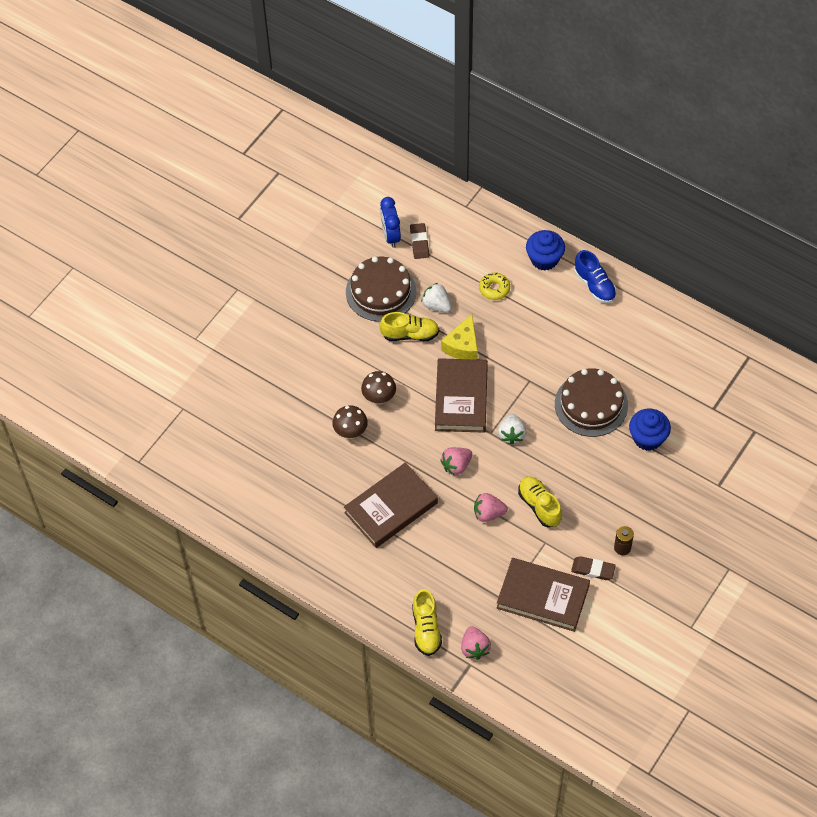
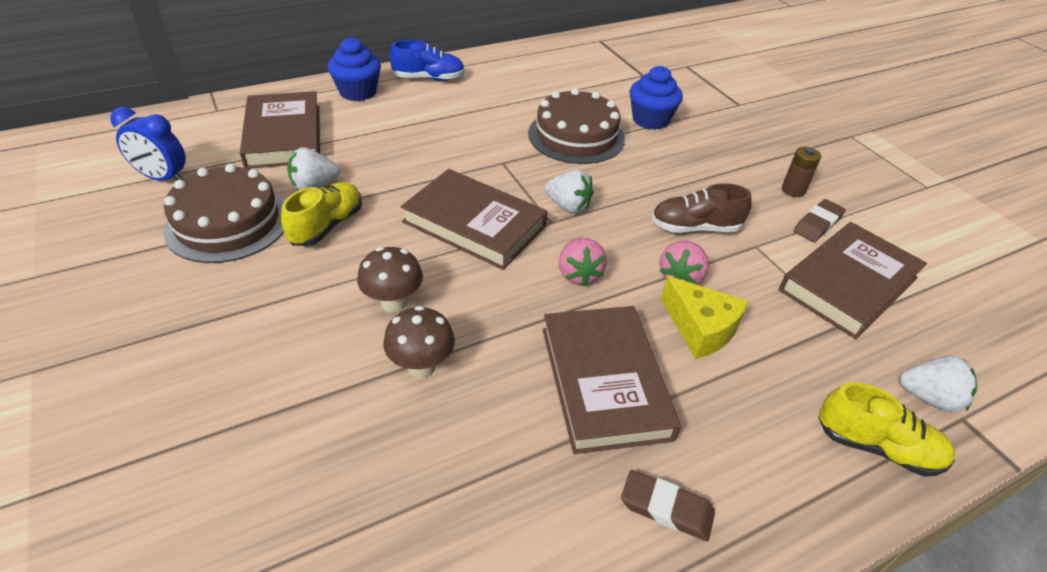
camera: 65 degrees left, 15 degrees down
brown eraser [410,223,429,259] -> brown eraser moved to [621,470,715,541]
yellow cheese [441,314,478,360] -> yellow cheese moved to [661,276,749,359]
pink strawberry [461,626,491,660] -> white strawberry [899,356,977,413]
yellow donut [479,272,510,300] -> none
yellow shoe [518,476,562,527] -> brown shoe [652,183,752,233]
none -> brown book [240,91,320,169]

